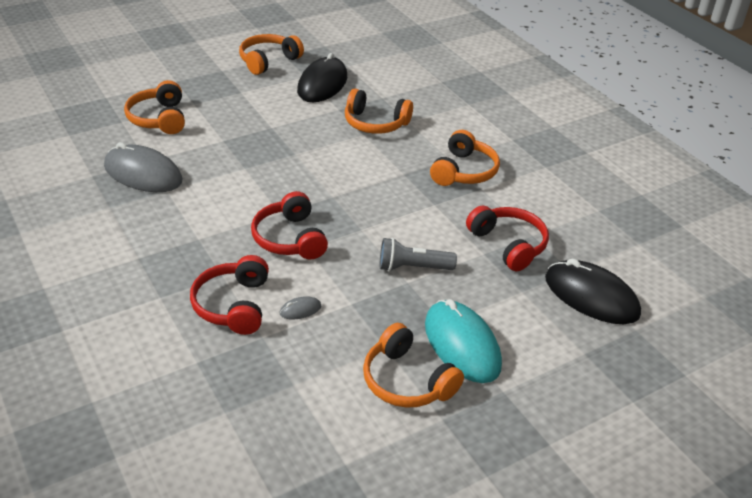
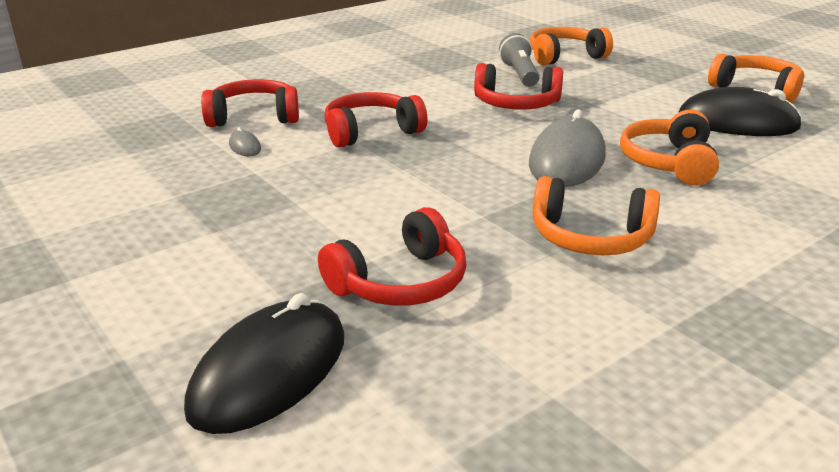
camera: 85 degrees right, 10 degrees down
grey mouse [104,142,182,192] -> grey mouse moved to [529,109,606,187]
orange headphones [363,323,464,408] -> none
grey flashlight [380,238,457,271] -> grey flashlight moved to [499,33,539,87]
turquoise mouse [425,299,502,383] -> none
none -> red headphones [474,63,563,110]

